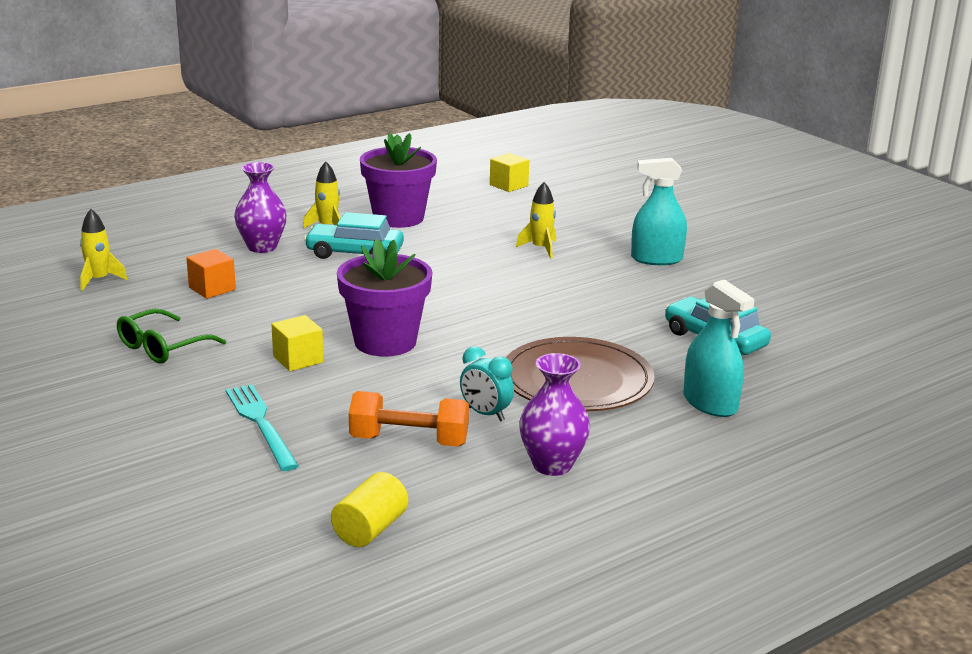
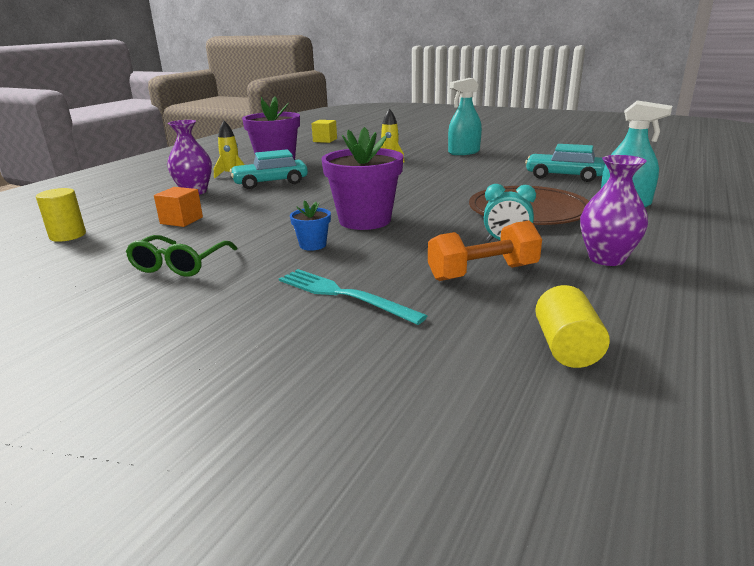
camera: 25 degrees left, 0 degrees up
yellow rocket [80,209,127,291] -> yellow cylinder [36,188,86,242]
yellow cube [271,315,324,371] -> blue flower pot [290,200,331,251]

